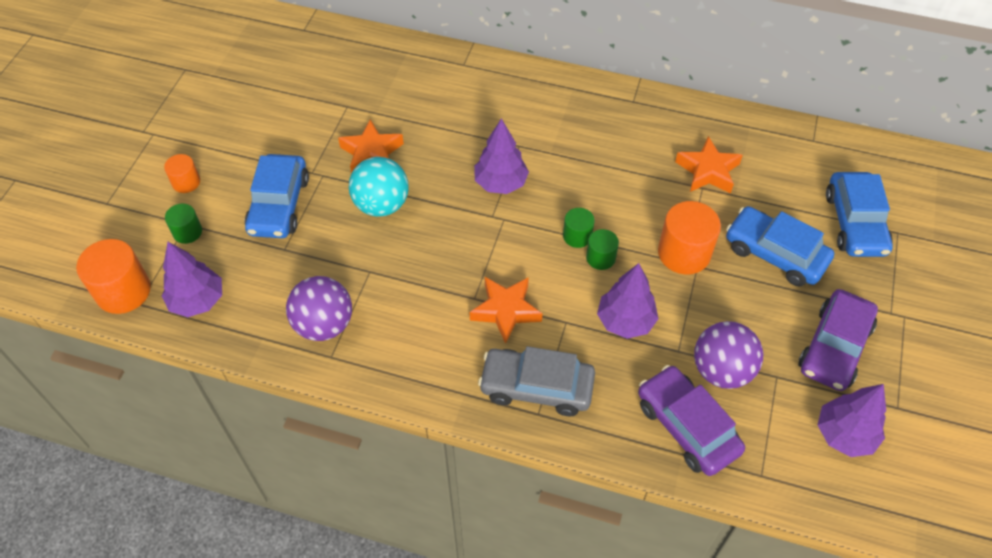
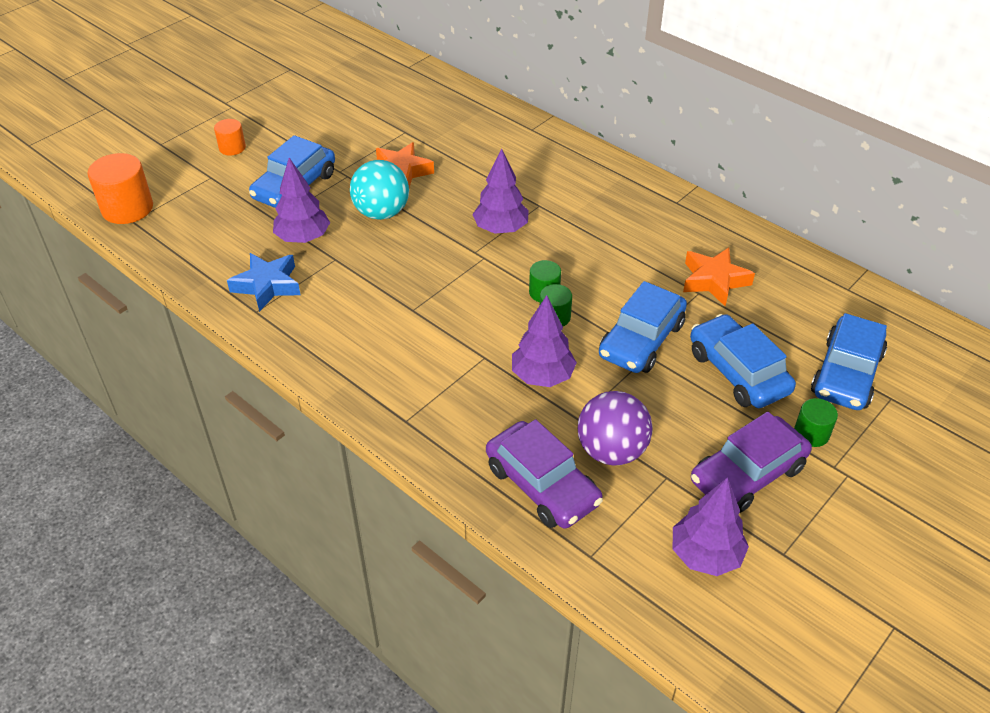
camera: 25 degrees right, 10 degrees down
purple tree [162,242,222,317] -> purple tree moved to [273,158,330,243]
green cylinder [165,204,202,244] -> green cylinder moved to [794,398,838,447]
purple ball [286,276,352,341] -> blue star [227,253,301,312]
orange star [470,277,543,344] -> none
grey car [478,346,595,417] -> none
purple car [638,365,745,476] -> purple car turned 150 degrees clockwise [486,419,603,529]
orange cylinder [658,201,721,274] -> blue car [599,281,687,373]

